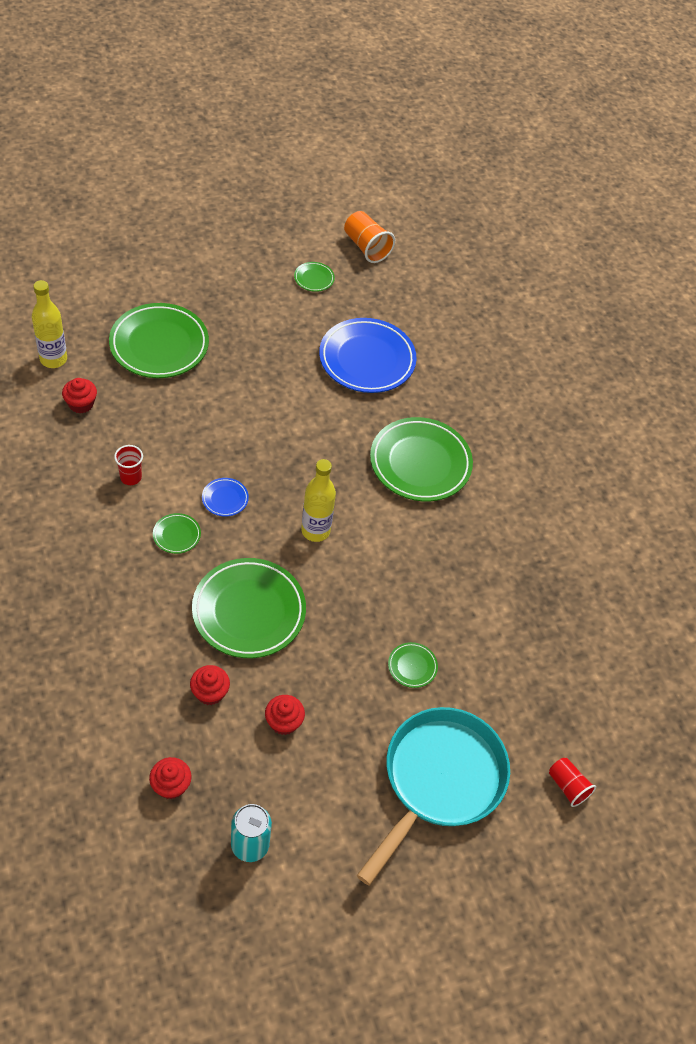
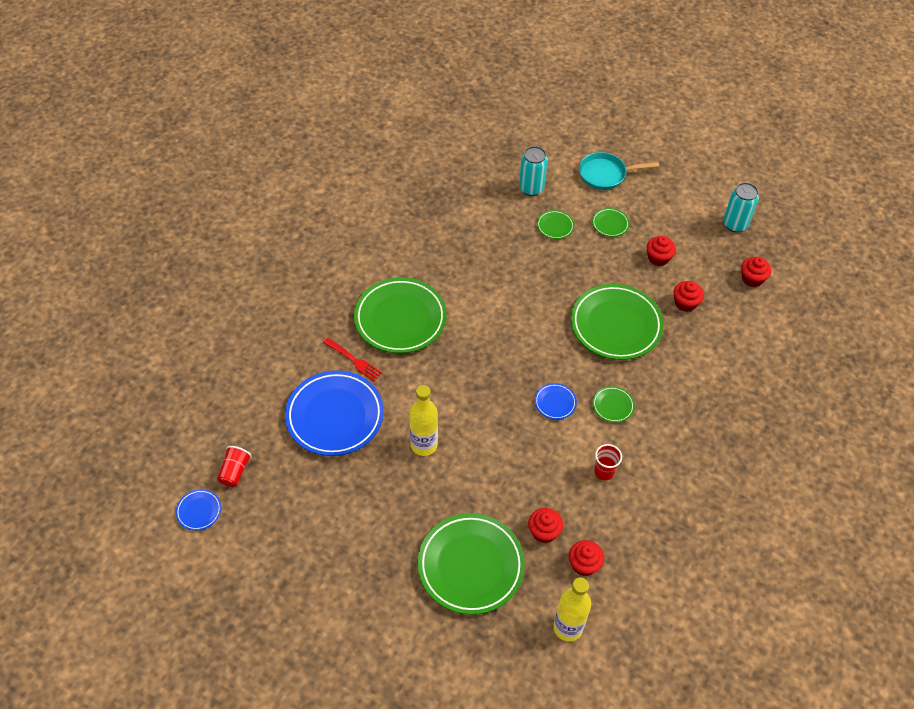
camera: 125 degrees left, 0 degrees up
green plate [294,262,335,292] -> green plate moved to [592,208,630,237]
yellow bottle [301,459,336,542] -> yellow bottle moved to [409,385,438,456]
orange cup [344,211,395,263] -> blue plate [176,489,221,531]
turquoise pan [357,707,510,885] -> turquoise pan [579,152,659,190], size x0.56
red cup [549,758,596,807] -> red cup moved to [217,446,252,487]
none -> red fork [323,338,382,381]
none -> turquoise can [519,146,548,196]
none -> red cupcake [528,508,563,543]

